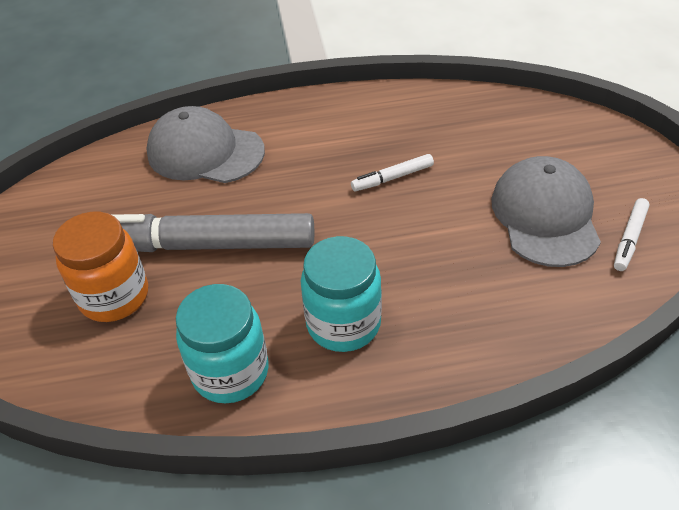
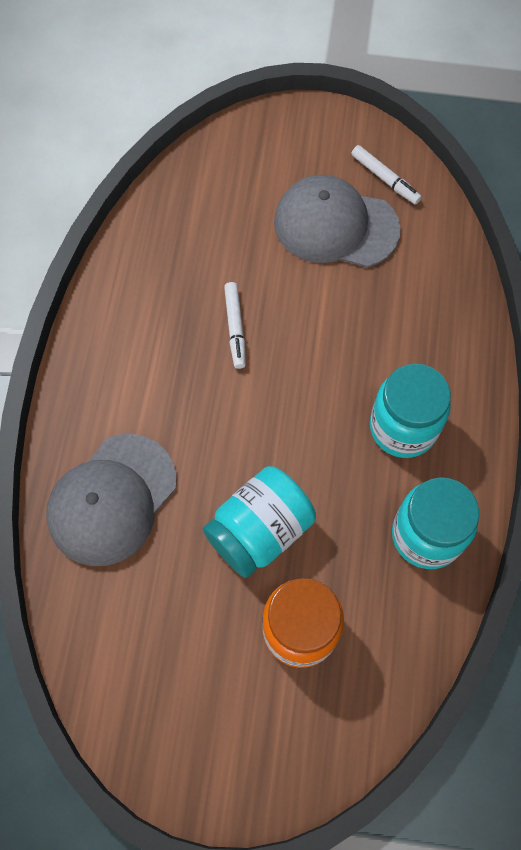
camera: 75 degrees left, 20 degrees up
grey marker [112,213,314,252] -> turquoise jar [203,466,316,578]

